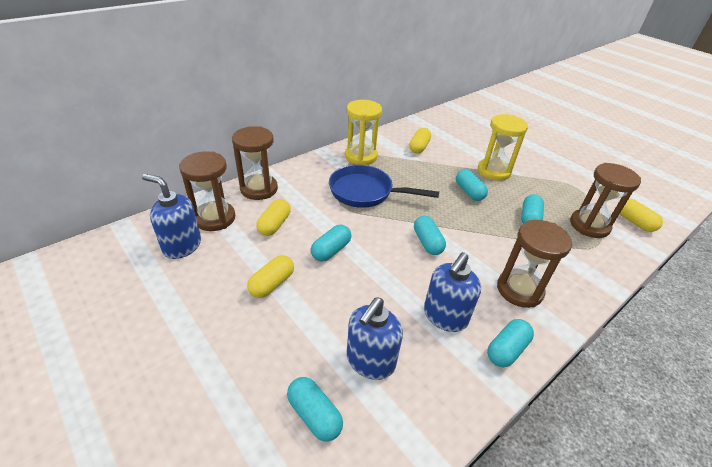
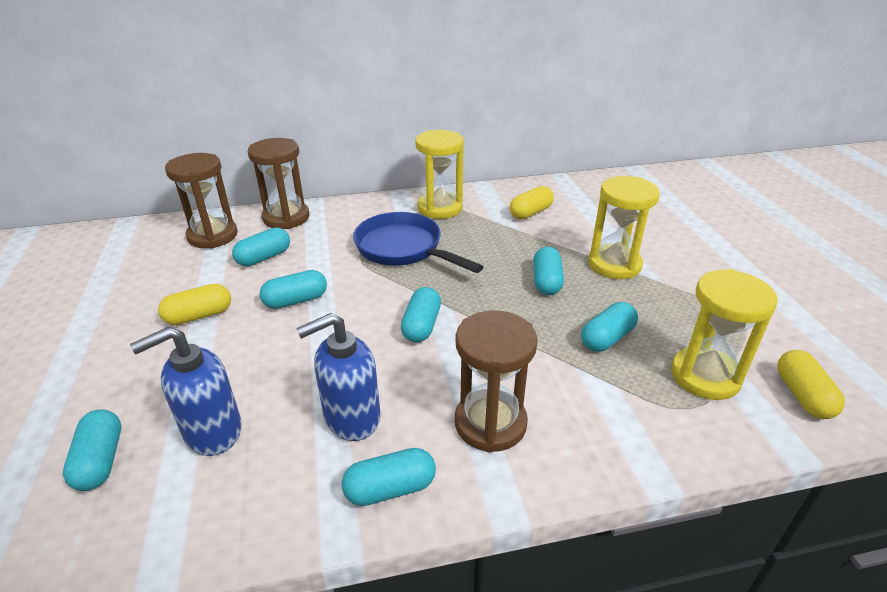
camera: 30 degrees right, 5 degrees down
blue soap dispenser [142,174,201,259] -> none
yellow capsule [256,199,291,236] -> turquoise capsule [232,227,290,266]
brown hourglass [570,163,641,238] -> yellow hourglass [671,269,778,400]

